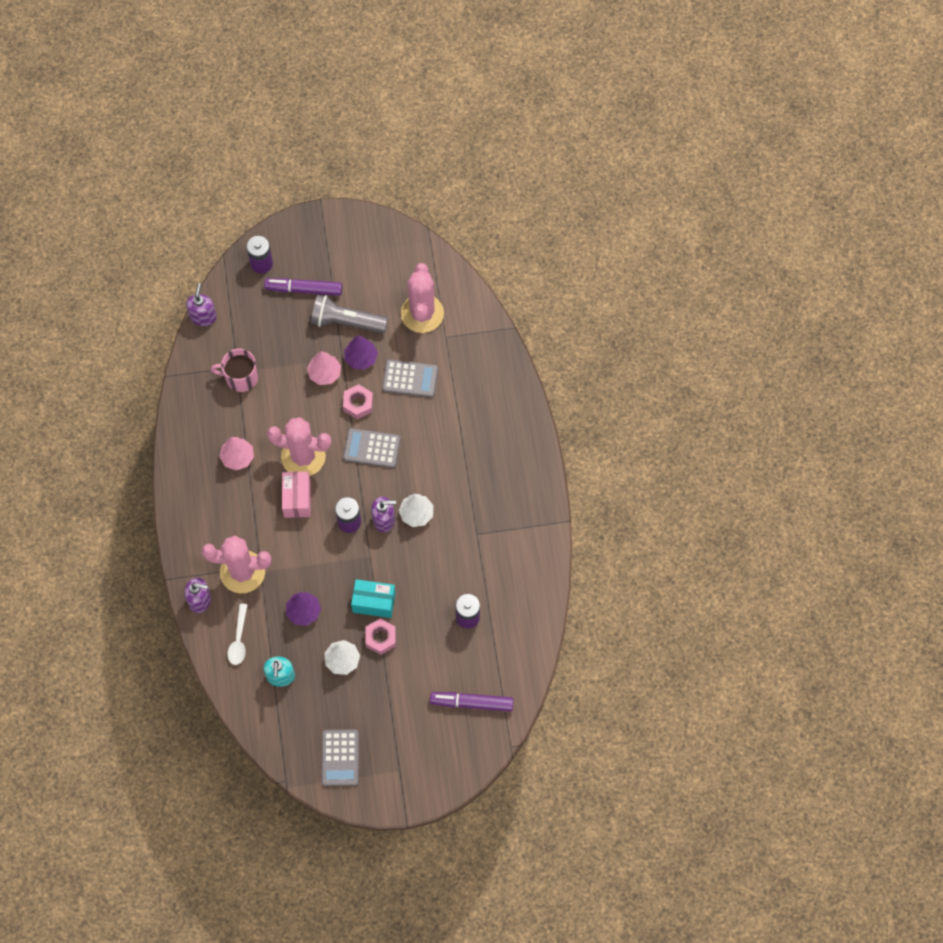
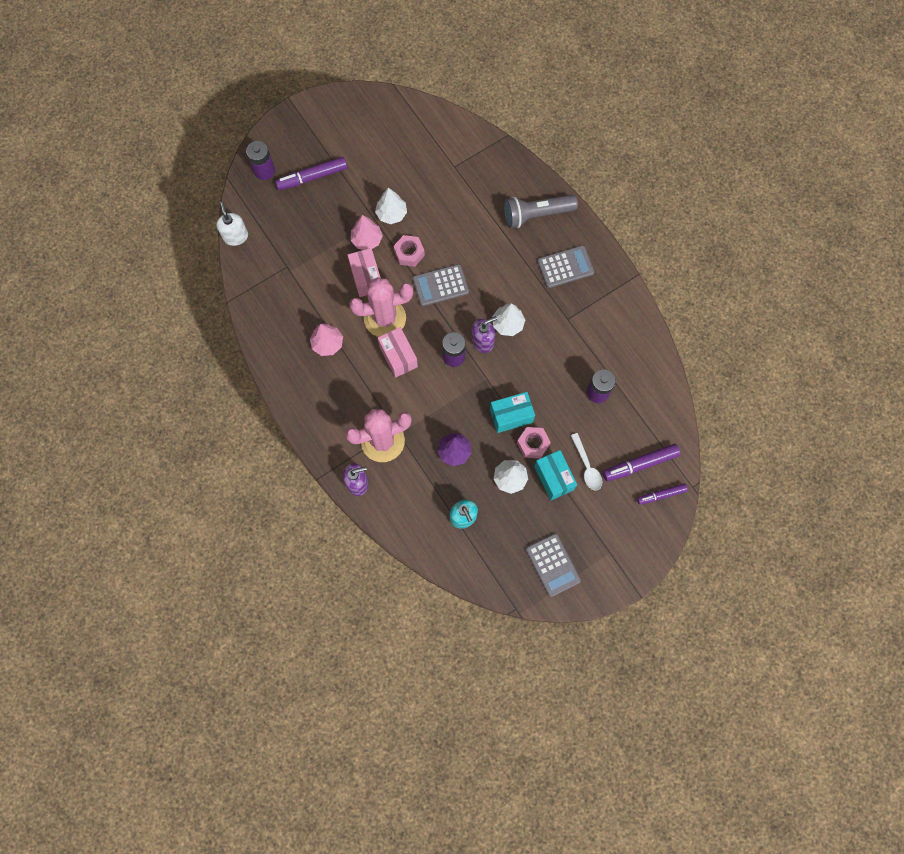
camera: 25 degrees left, 5 degrees up
purple soap dispenser [186,283,217,326] -> white soap dispenser [216,202,248,246]
pink mug [210,349,258,392] -> none
white spoon [227,604,247,665] -> white spoon moved to [570,433,602,490]
grey flashlight [311,295,388,333] -> grey flashlight moved to [504,195,578,228]
purple tree [344,336,378,370] -> white tree [375,188,407,224]
grey calculator [382,359,438,397] -> grey calculator moved to [537,245,594,288]
pink cactus [401,263,444,333] -> none
none -> pink box [348,248,381,297]
none -> turquoise box [534,450,577,500]
none -> purple marker [637,483,688,505]

